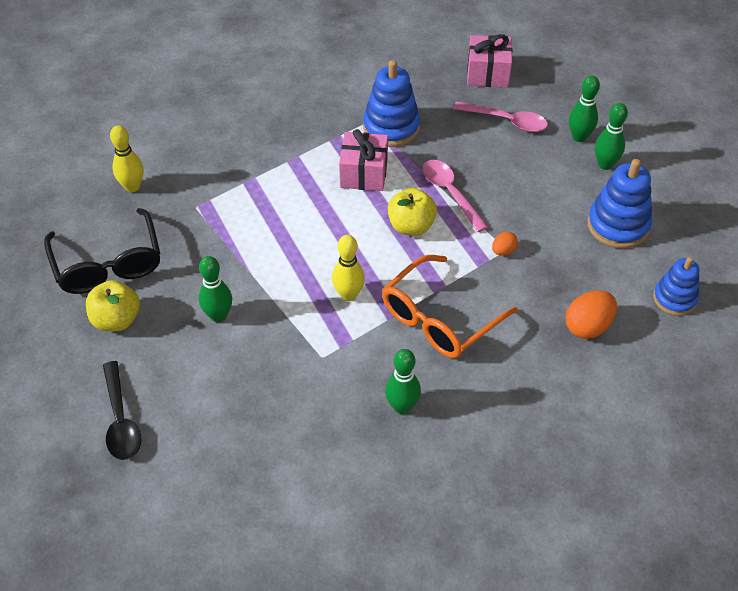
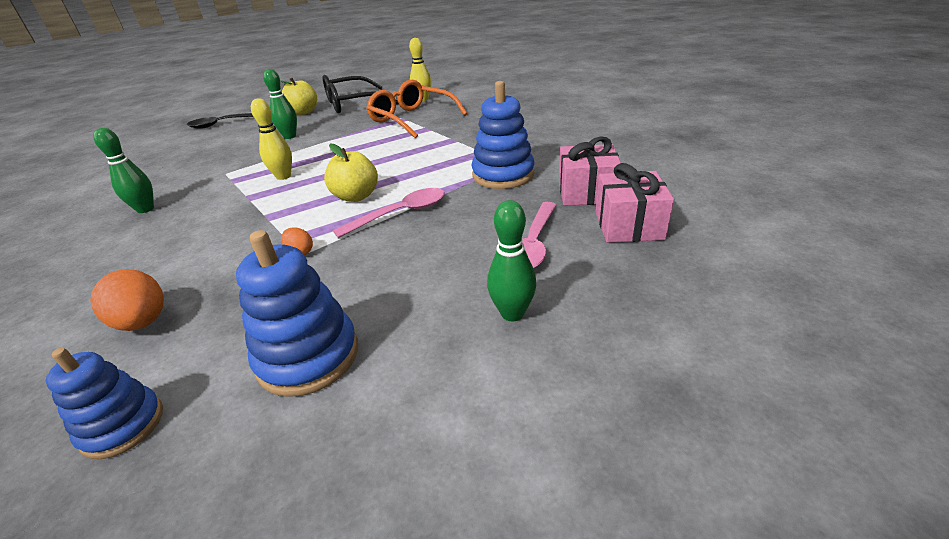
camera: 90 degrees right, 15 degrees down
pink gift [339,129,388,191] -> pink gift moved to [559,136,621,206]
orange glasses [382,255,517,358] -> orange glasses moved to [367,79,467,138]
green bowling pin [595,103,628,170] -> none

